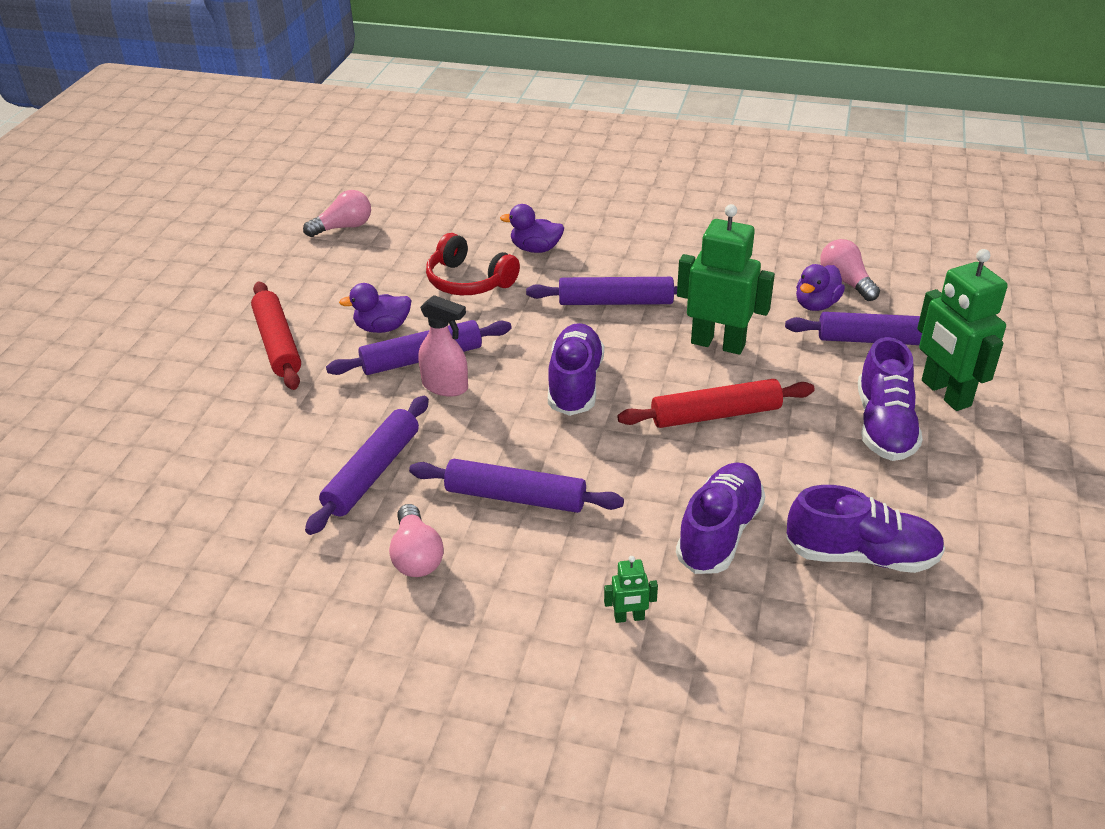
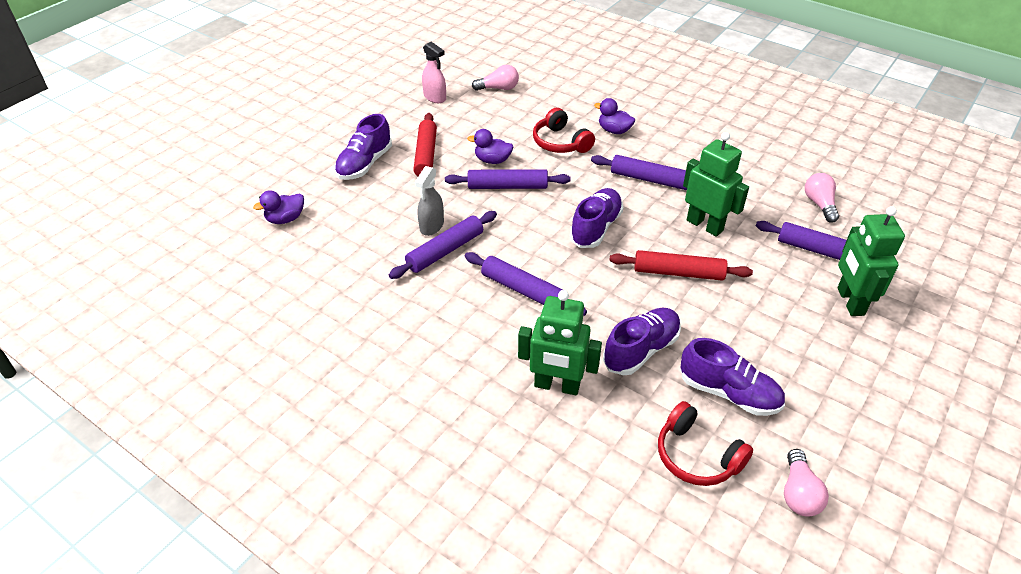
camera: 20 degrees right, 5 degrees up
pink light bulb [389,504,444,577] -> pink light bulb moved to [784,449,829,517]
pink spray bottle [419,295,468,397] -> pink spray bottle moved to [422,42,446,103]
green robot [604,556,658,623] -> green robot [518,290,602,395], size x2.30
purple duck [796,264,845,311] -> purple duck moved to [253,190,304,224]
purple shoe [858,337,923,461] -> purple shoe moved to [334,114,392,180]
none -> grey spray bottle [415,166,444,236]
none -> red headphones [658,401,753,486]

